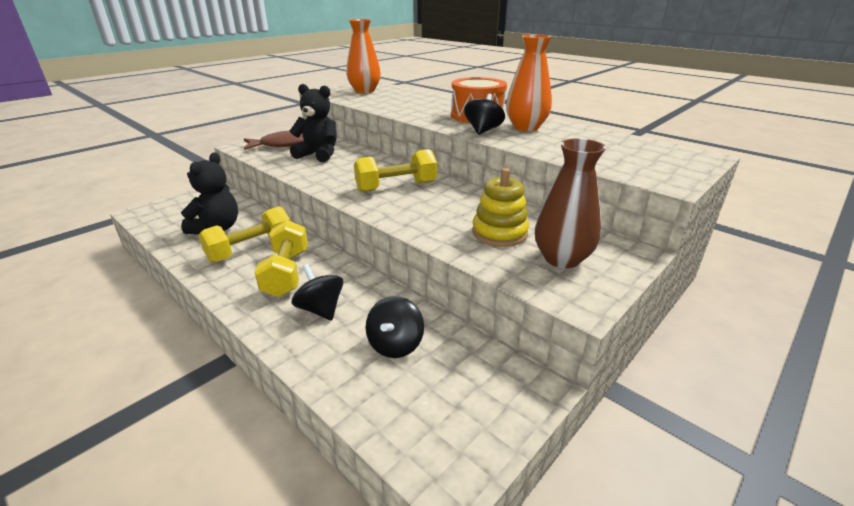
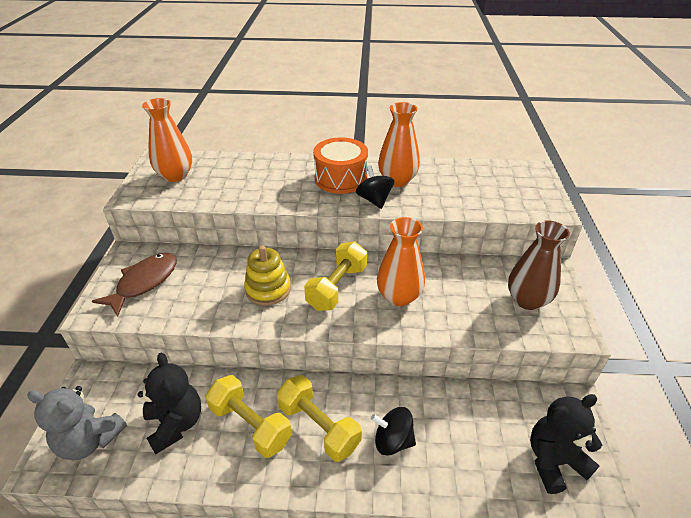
camera: 40 degrees left, 10 degrees up
yellow dumbbell [198,206,290,263] -> yellow dumbbell turned 60 degrees counterclockwise [205,375,292,458]
black teddy bear [289,84,337,162] -> black teddy bear moved to [530,394,602,494]
black spinning top [366,296,424,358] -> none
yellow stacking toy [472,168,529,247] -> yellow stacking toy moved to [244,245,291,305]
none -> grey teddy bear [27,386,127,460]
none -> orange vase [377,217,425,306]

